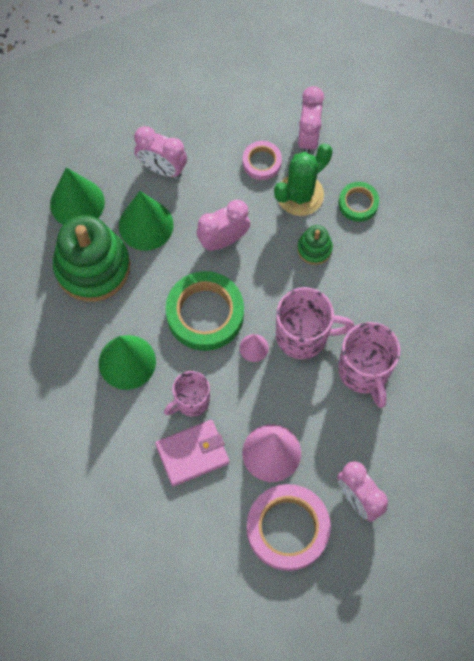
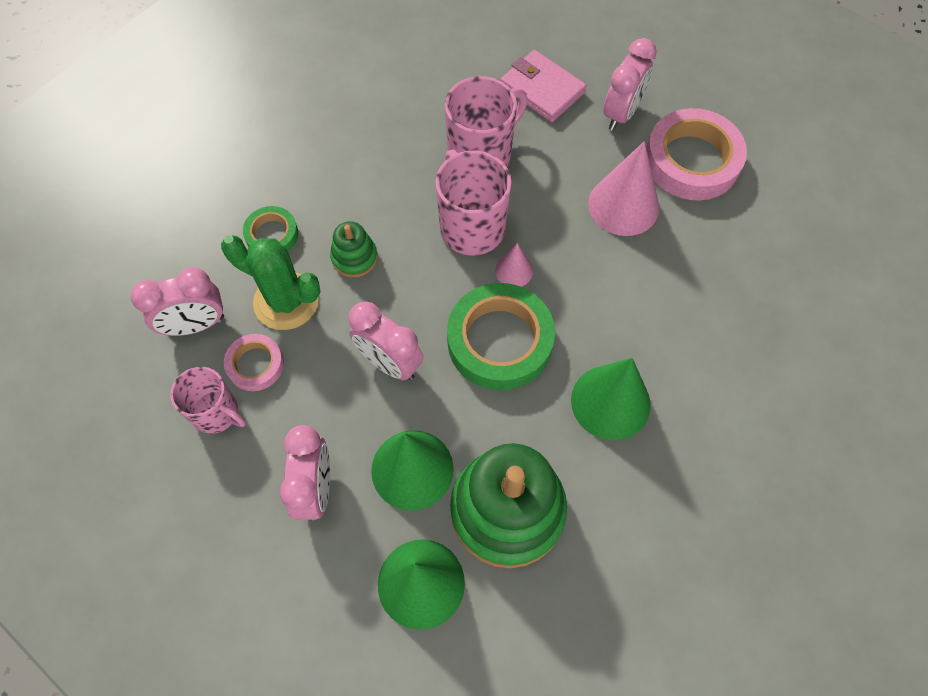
camera: 115 degrees left, 5 degrees down
pink wallet [155,420,229,486] -> pink wallet moved to [501,50,587,122]
pink mug [164,371,210,417] -> pink mug moved to [170,367,246,434]

